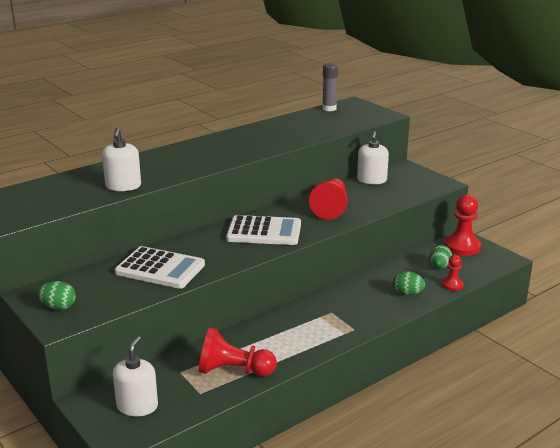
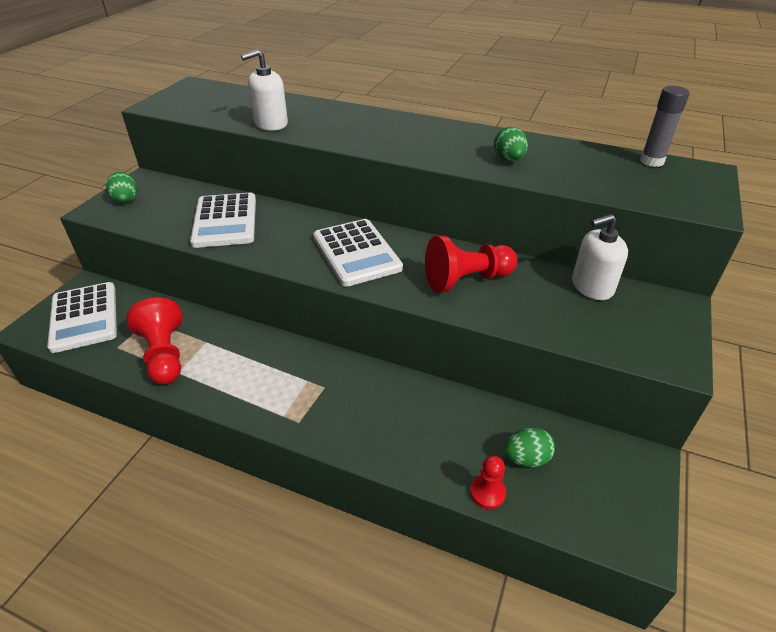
camera: 60 degrees right, 15 degrees up
white soap dispenser [113,336,158,416] -> white calculator [47,282,117,353]
green egg [393,271,425,295] -> green egg moved to [494,127,528,161]
red pawn [444,194,481,256] -> none

